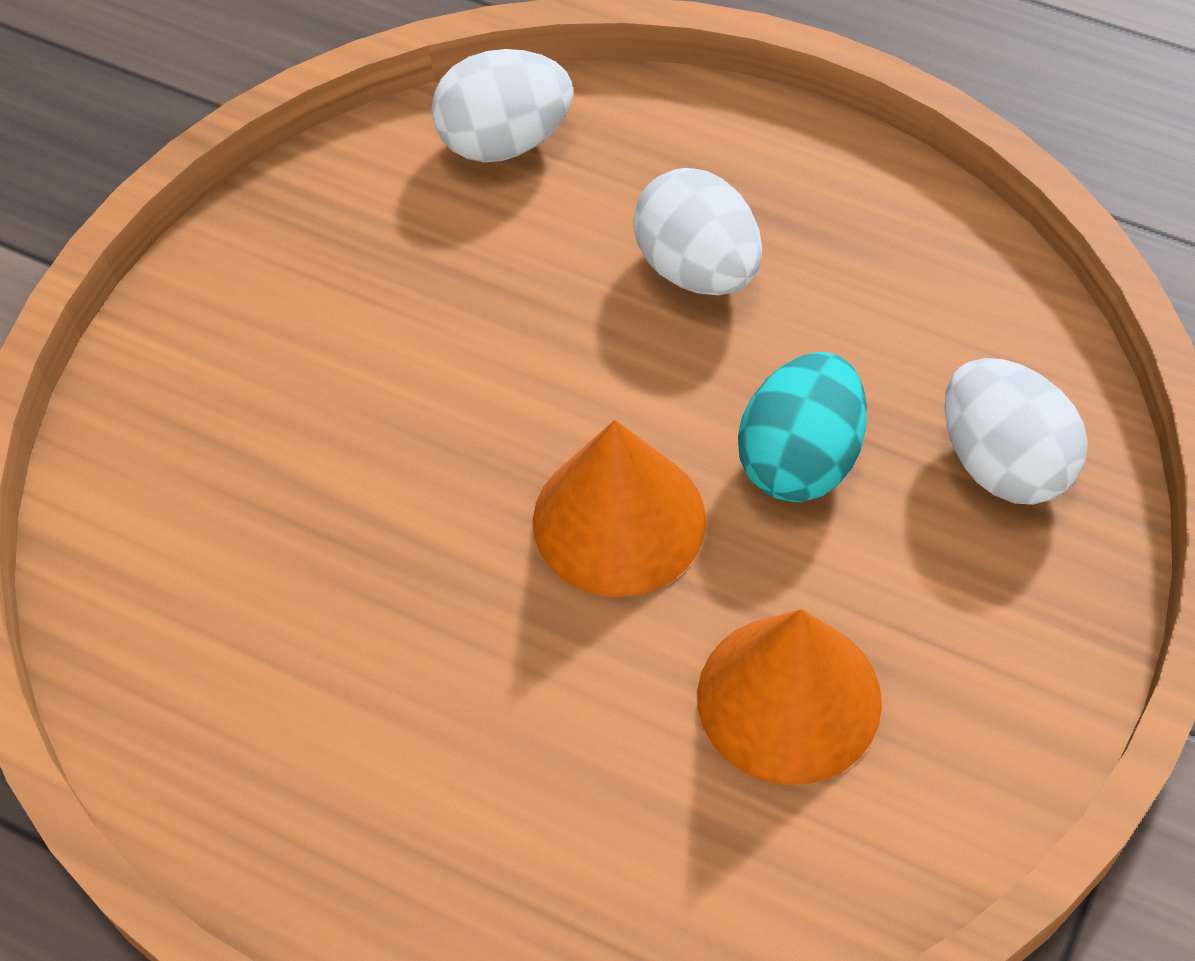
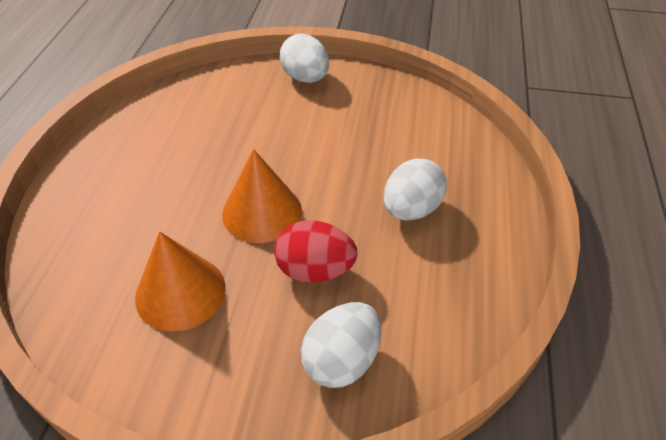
camera: 70 degrees right, 10 degrees down
white egg [432,49,573,162] -> white egg moved to [280,33,329,83]
turquoise egg [738,352,867,502] -> red egg [274,220,357,283]

